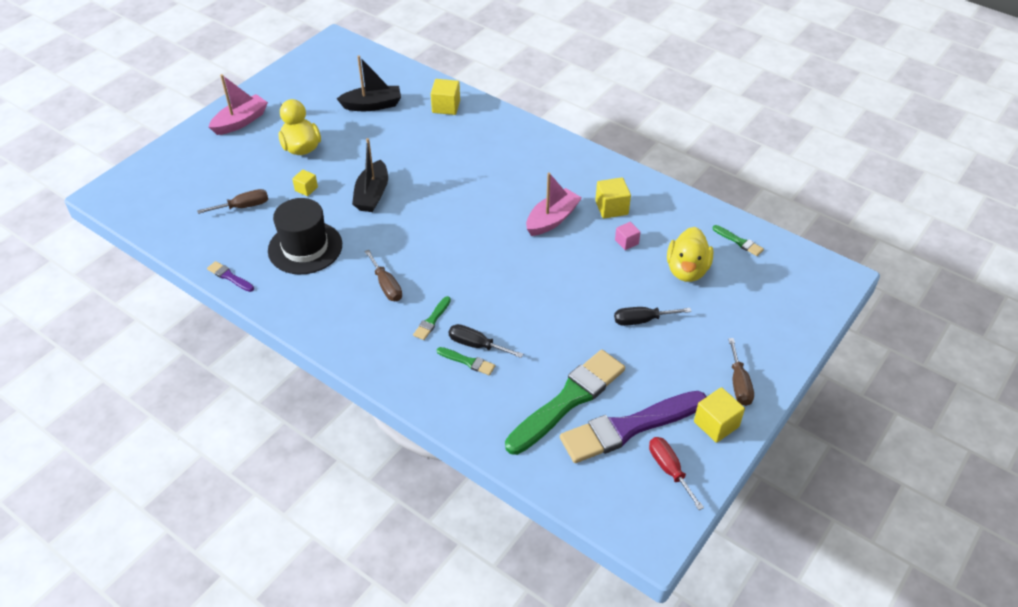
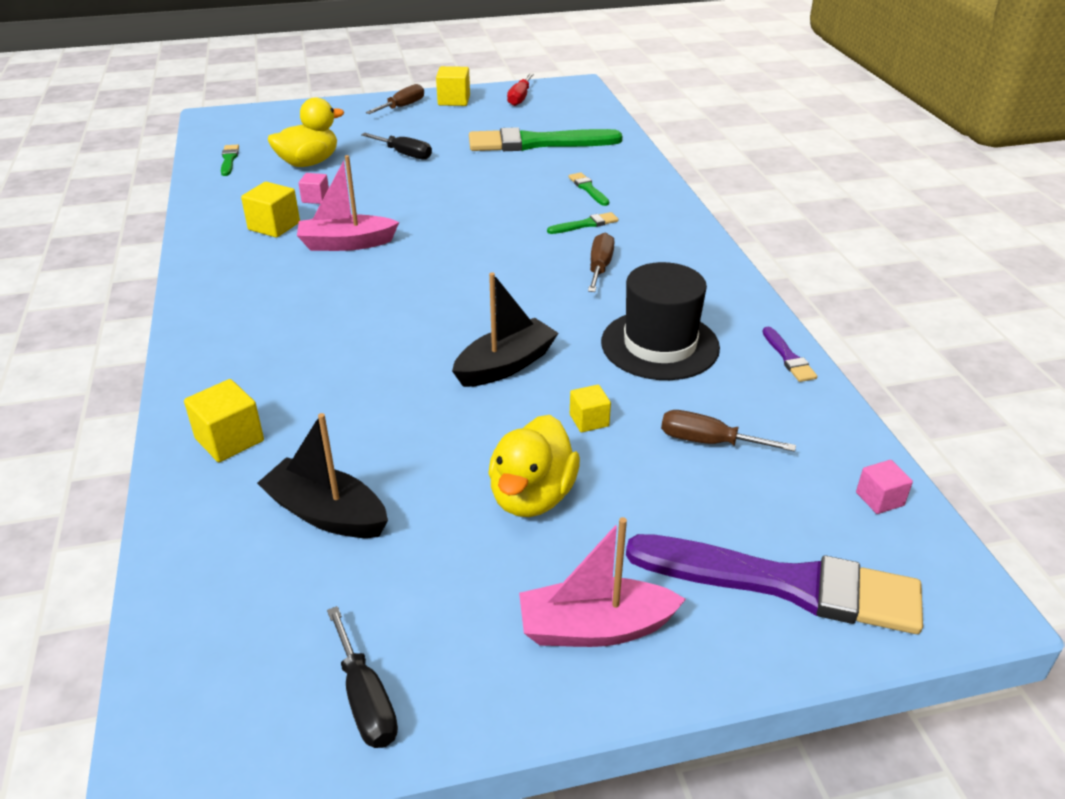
camera: 140 degrees left, 10 degrees down
black screwdriver [449,324,523,358] -> black screwdriver moved to [327,606,398,748]
purple brush [560,391,707,463] -> purple brush moved to [626,534,923,634]
none -> pink cube [856,460,913,514]

